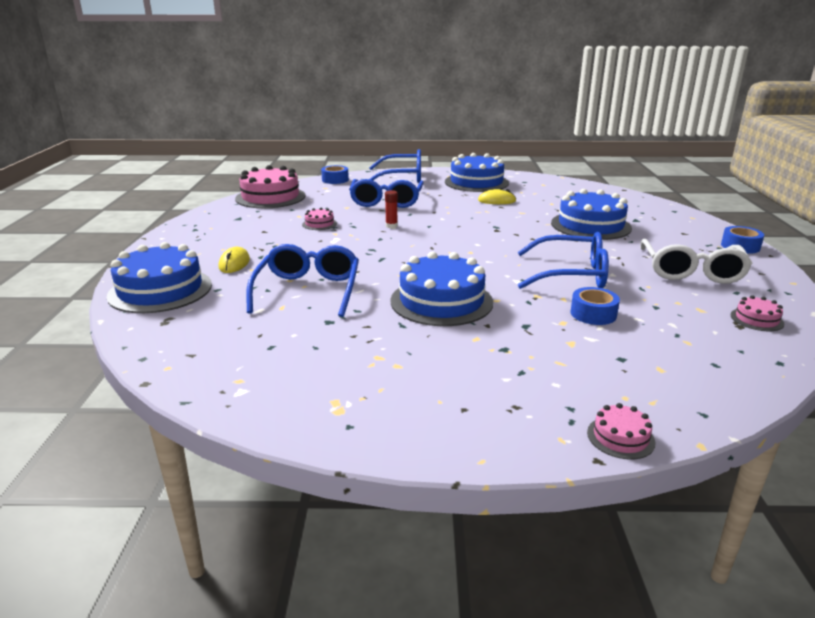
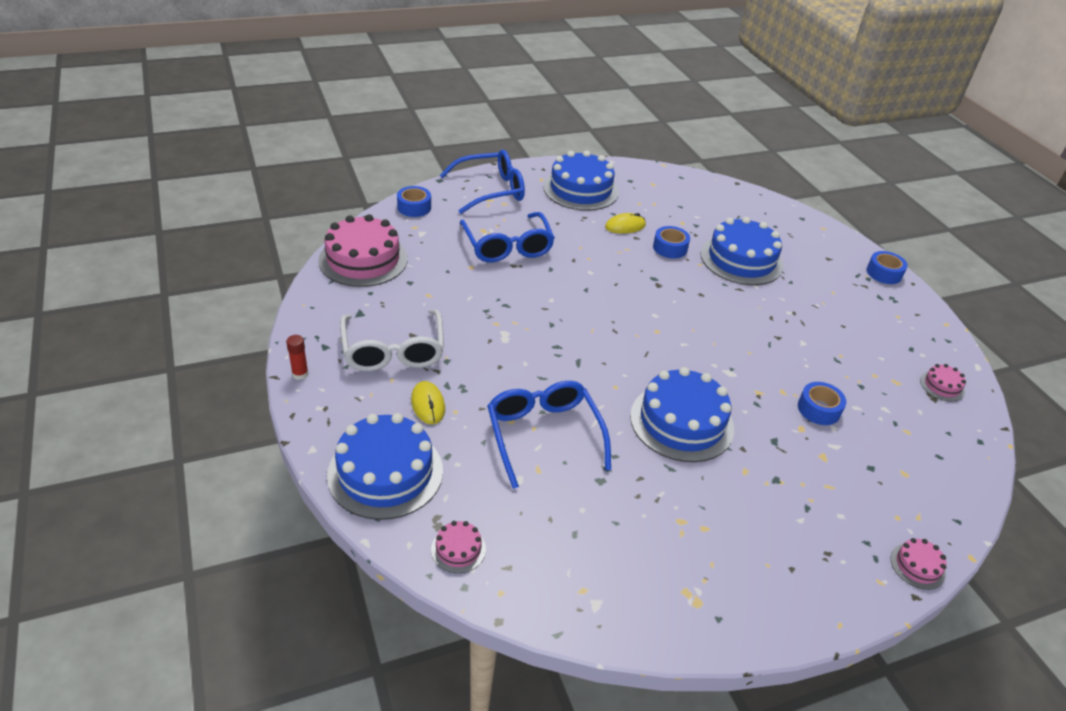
camera: 25 degrees left, 15 degrees up
pink cake [302,208,337,230] -> pink cake moved to [431,521,486,573]
red glue stick [385,190,398,228] -> red glue stick moved to [286,335,309,380]
blue glasses [518,232,609,289] -> none
white glasses [640,239,753,284] -> white glasses moved to [340,309,444,371]
none -> blue tape [653,226,690,259]

